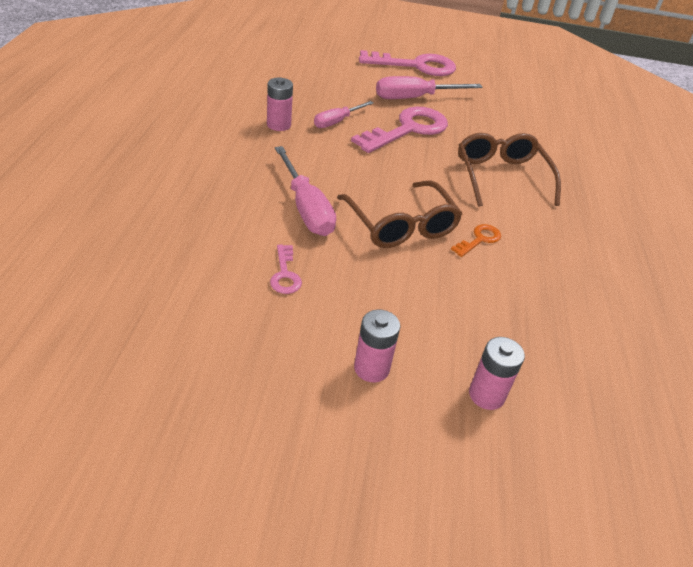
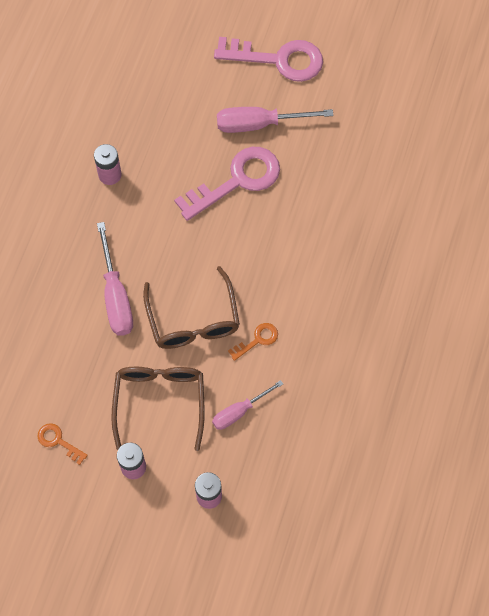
camera: 15 degrees right, 25 degrees up
pink key [270,245,302,294] -> none
pink screwdriver [314,101,374,128] -> pink screwdriver moved to [212,380,283,430]
brown glasses [458,133,561,207] -> brown glasses moved to [111,367,205,451]
none -> orange key [38,423,88,465]

